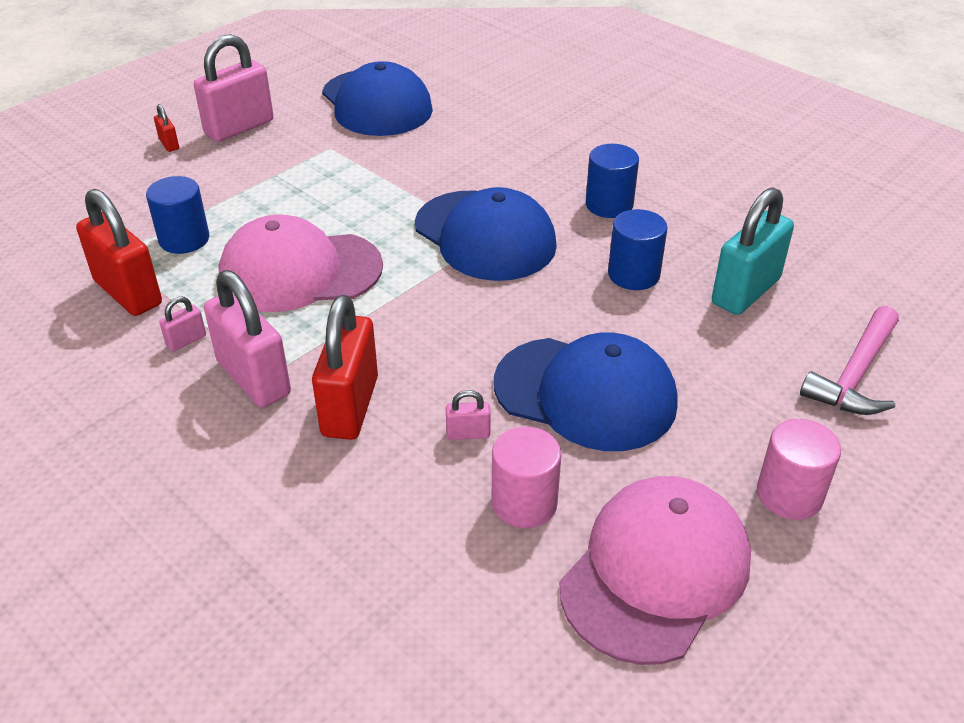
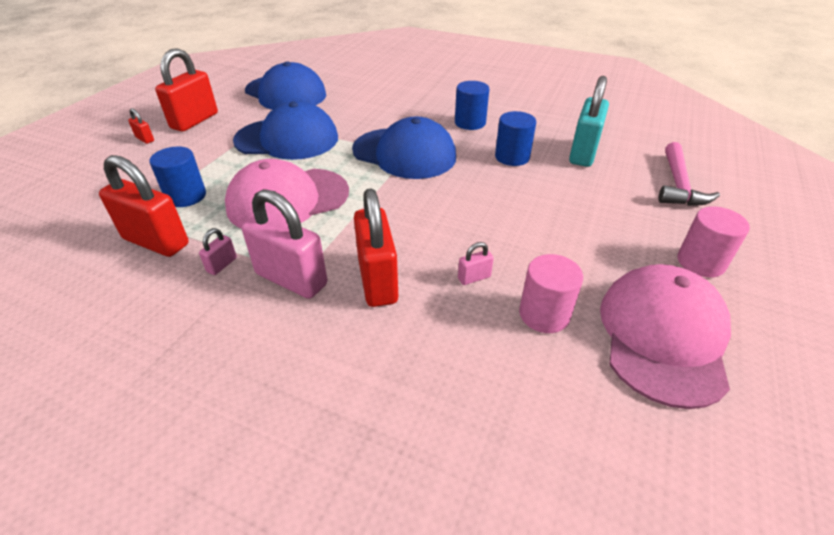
camera: 20 degrees left, 0 degrees up
pink padlock [194,34,273,142] -> red padlock [155,48,218,132]
blue cap [494,332,678,451] -> blue cap moved to [233,101,338,160]

